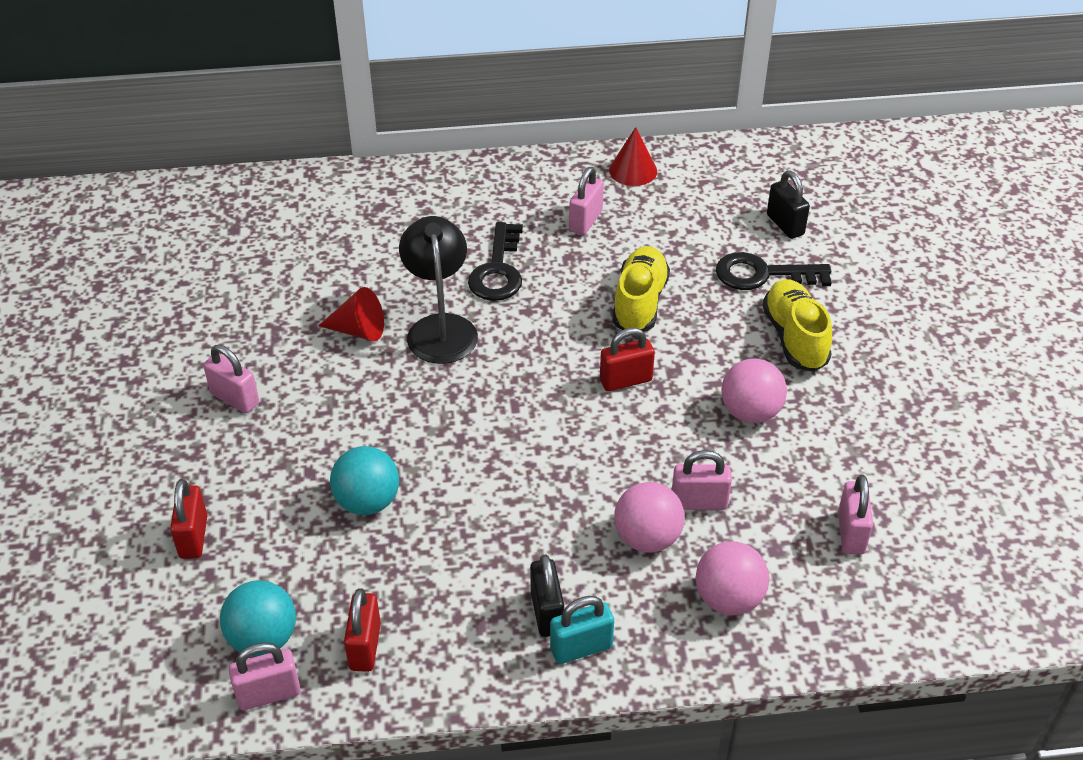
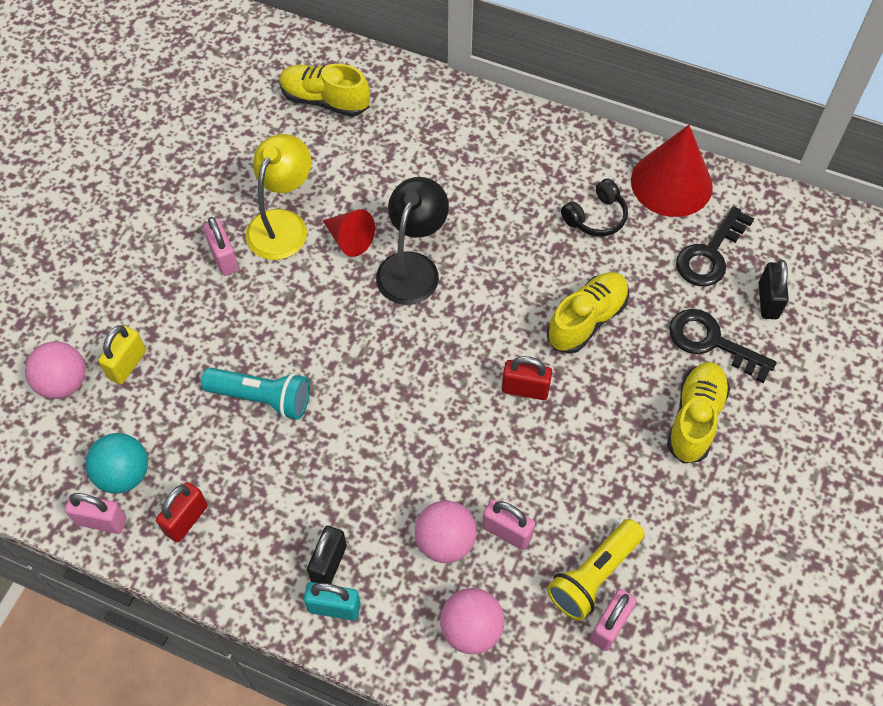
camera: 30 degrees right, 15 degrees up
red padlock [170,479,207,559] -> yellow padlock [98,325,146,384]
turquoise ball [330,446,399,515] -> turquoise flashlight [201,368,310,420]
black key [468,222,523,301] -> black key moved to [676,206,754,286]
pink padlock [569,167,604,235] -> black headphones [561,179,628,237]
red cone [609,127,657,186] -> red cone [631,125,713,217], size x1.76
pink ball [721,358,787,423] -> pink ball moved to [25,341,86,399]
none -> yellow lamp [245,134,311,260]
none -> yellow shoe [279,64,370,117]
none -> yellow flashlight [547,519,644,621]

